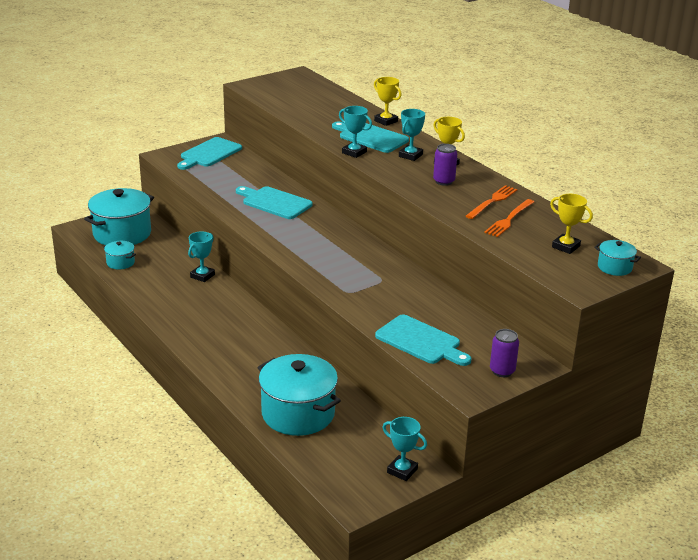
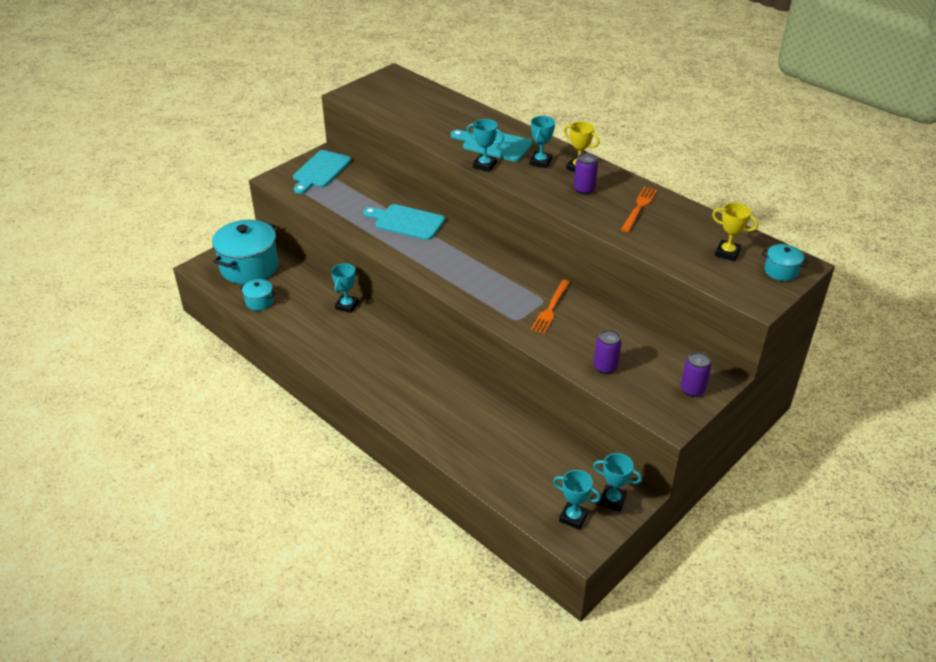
camera: 10 degrees left, 10 degrees up
turquoise pot [257,354,341,436] -> none
yellow trophy [374,77,402,126] -> none
turquoise cutting board [375,315,471,366] -> purple can [594,330,621,374]
orange fork [484,199,534,237] -> orange fork moved to [531,280,570,334]
none -> turquoise trophy [553,470,601,529]

